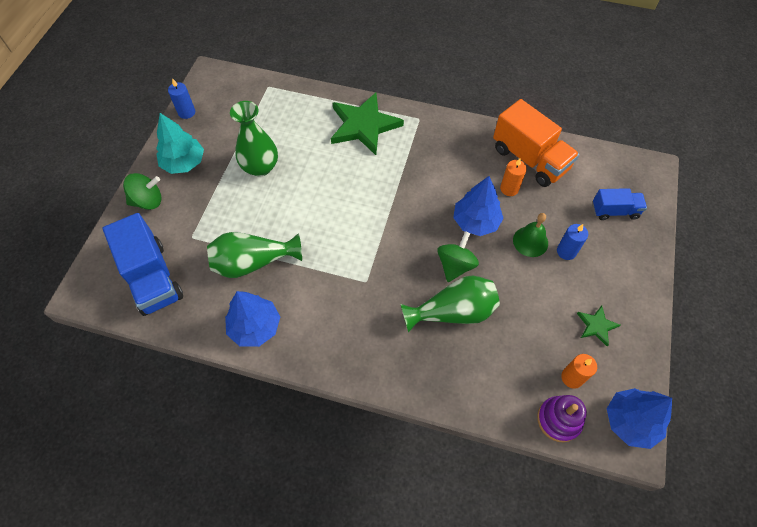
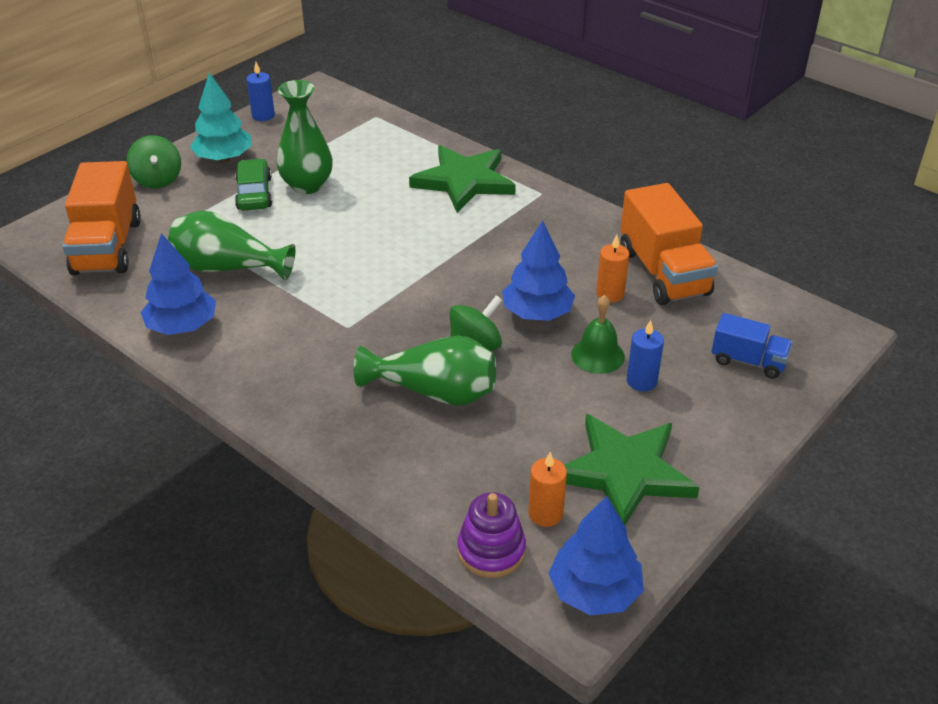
camera: 25 degrees right, 20 degrees down
blue truck [103,213,183,316] -> orange truck [63,161,141,275]
green spinning top [123,173,161,210] -> green spinning top turned 60 degrees clockwise [126,135,181,189]
green star [577,306,621,346] -> green star [564,414,700,525], size x2.14
none -> green car [235,159,272,210]

